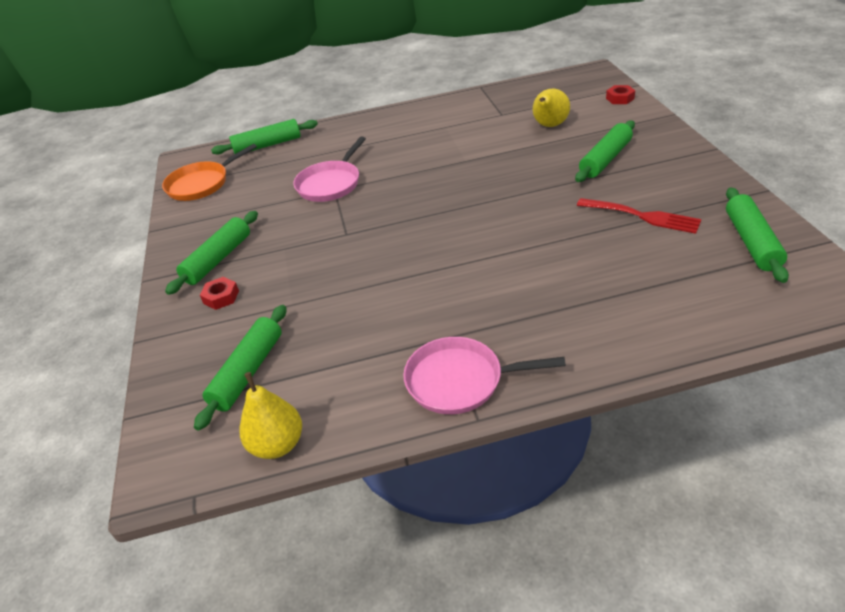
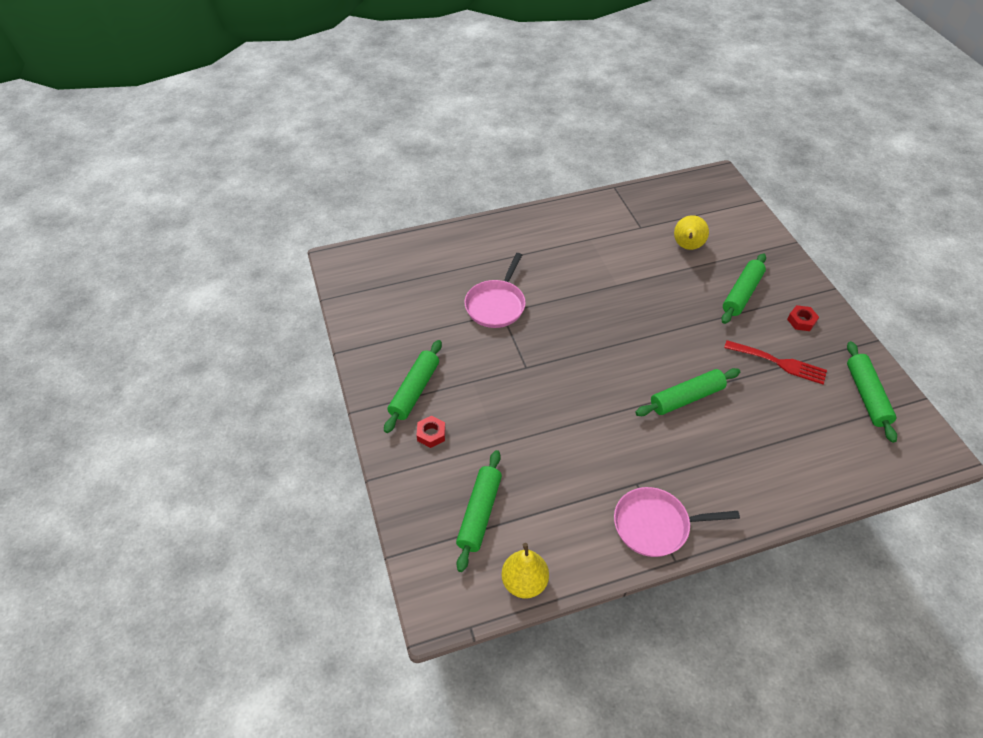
camera: 10 degrees left, 10 degrees up
orange pan [162,144,257,201] -> none
green rolling pin [211,119,318,155] -> green rolling pin moved to [635,368,740,416]
red nut [606,85,635,104] -> red nut moved to [787,305,819,331]

